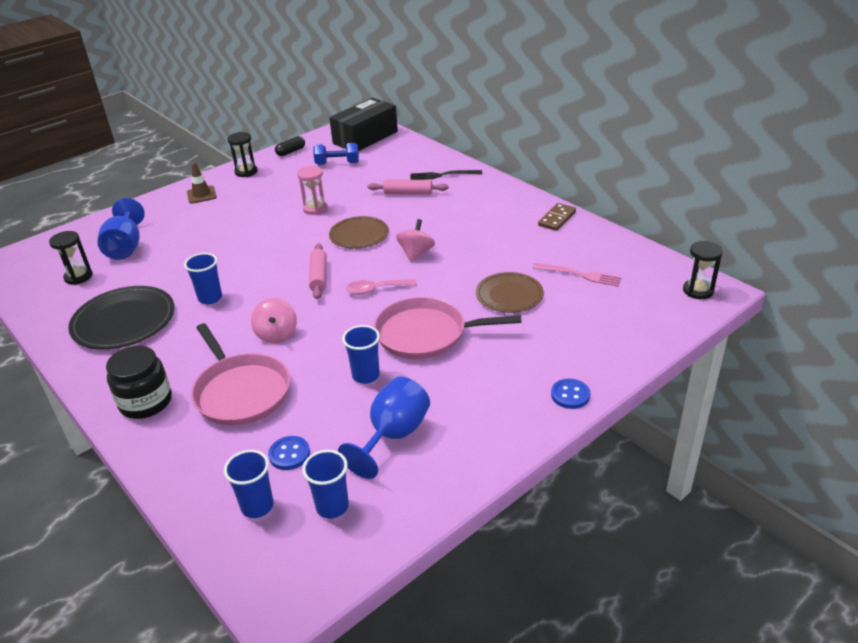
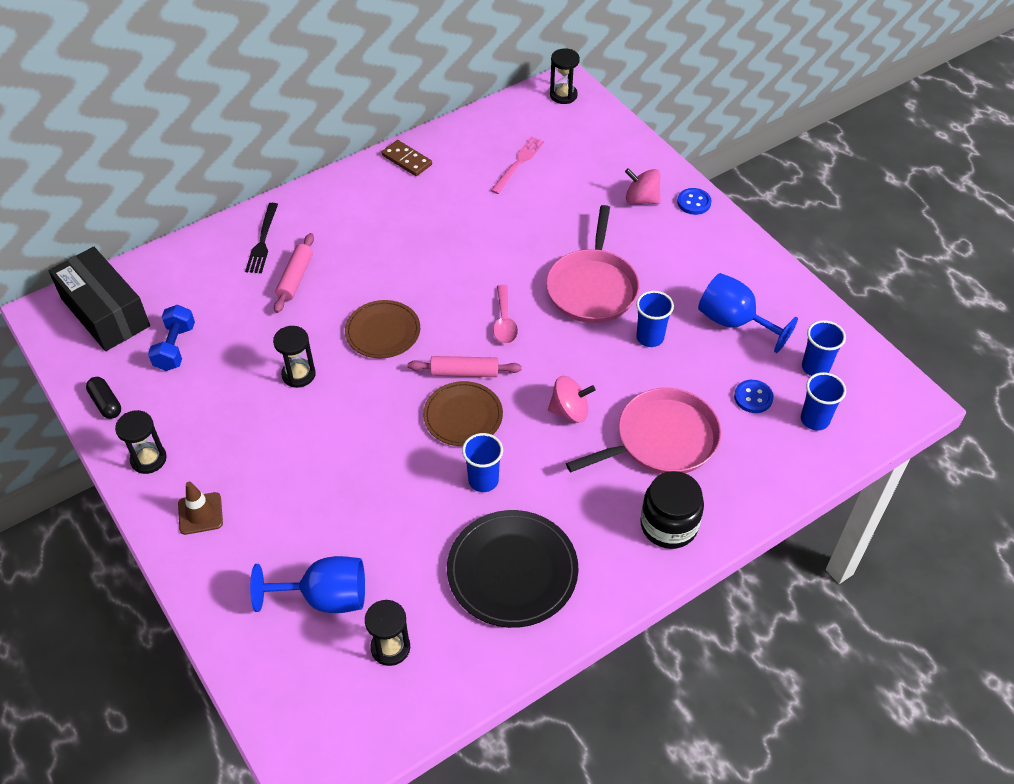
camera: 85 degrees left, 15 degrees up
pink hourglass [297,166,328,215] -> black hourglass [273,326,316,388]
pink spinning top [396,219,435,262] -> pink spinning top moved to [625,168,661,204]
brown plate [476,272,544,313] -> brown plate moved to [423,381,503,446]

